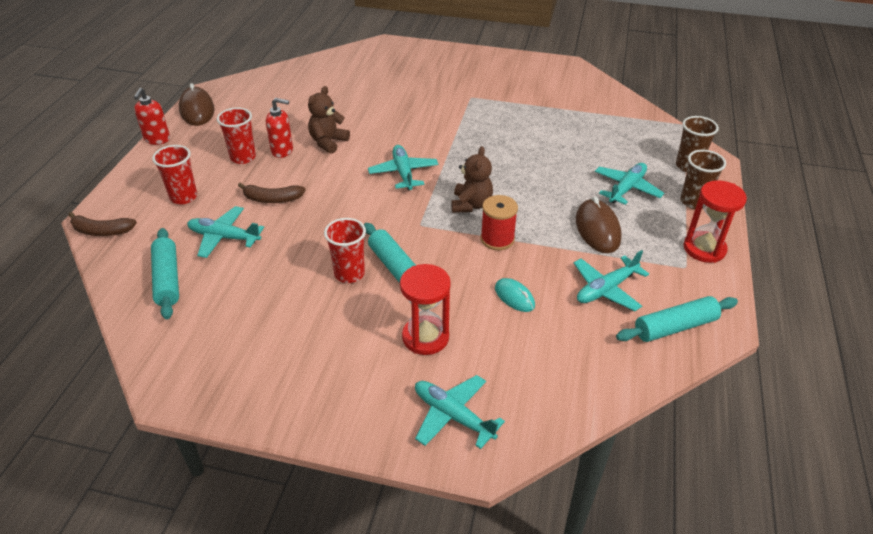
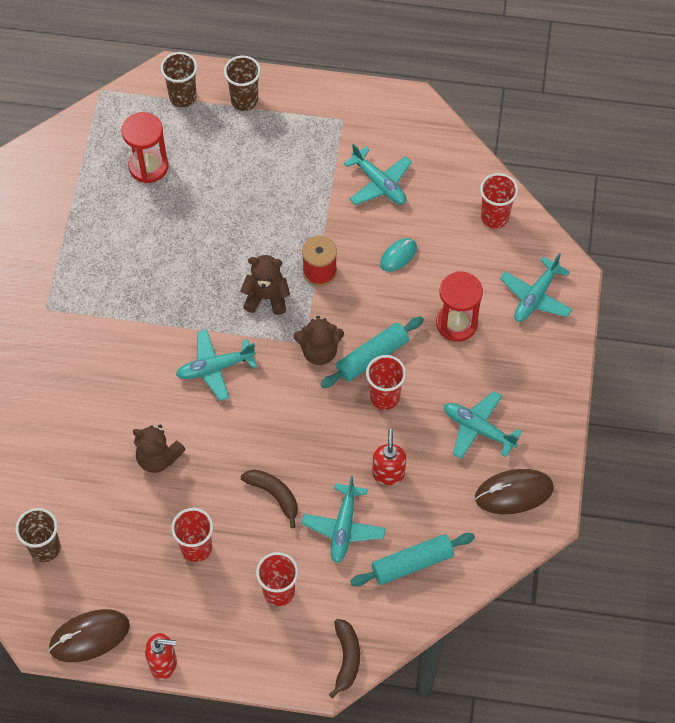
camera: 95 degrees left, 20 degrees up
brown banana [238,182,305,203] -> brown banana turned 45 degrees counterclockwise [241,470,298,528]
red soap dispenser [266,98,293,158] -> red soap dispenser moved to [372,429,406,485]
brown mouse [576,196,622,253] -> brown mouse moved to [475,469,554,514]
turquoise plane [595,163,664,205] -> turquoise plane moved to [444,391,522,459]
turquoise rolling pin [616,296,738,342] -> none
red hourglass [683,180,747,263] -> red hourglass moved to [122,112,169,183]
none -> brown cup [15,508,61,562]
none -> brown teddy bear [294,316,344,365]
none -> red cup [480,173,518,228]

